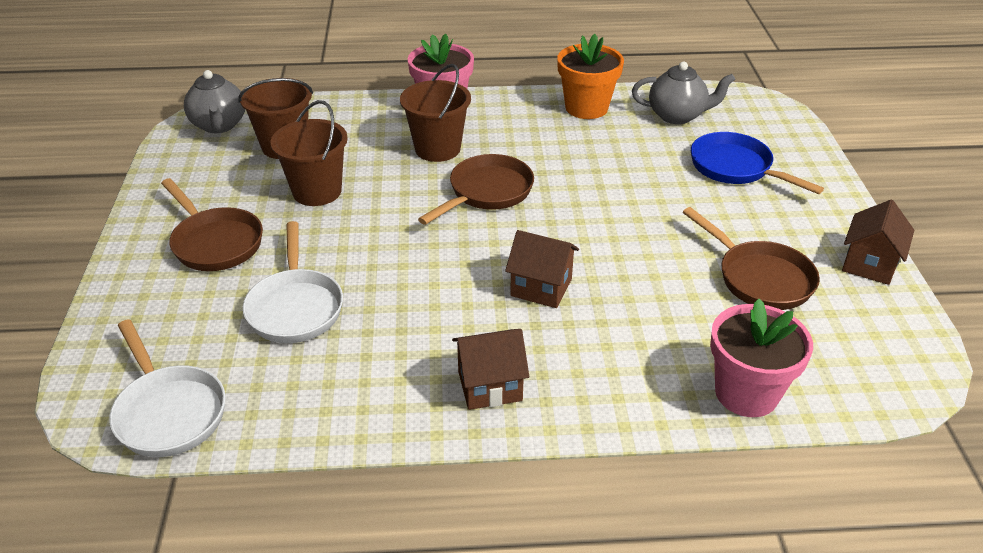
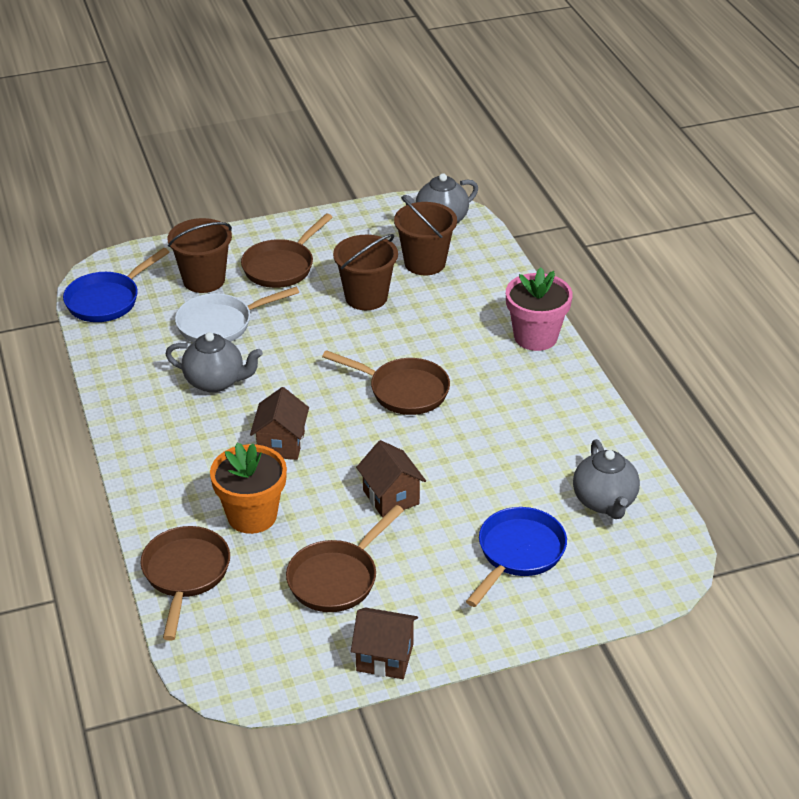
camera: 75 degrees right, 0 degrees up
white pan [109,319,226,457] -> blue pan [63,248,169,322]
brown bucket [400,64,471,162] -> brown bucket moved to [168,218,232,293]
brown house [452,329,529,410] -> brown house moved to [356,440,426,518]
orange flower pot [557,34,624,119] -> orange flower pot moved to [210,442,287,534]
pink flower pot [710,299,813,417] -> brown pan [140,526,230,641]
none -> grey teapot [165,332,263,393]

